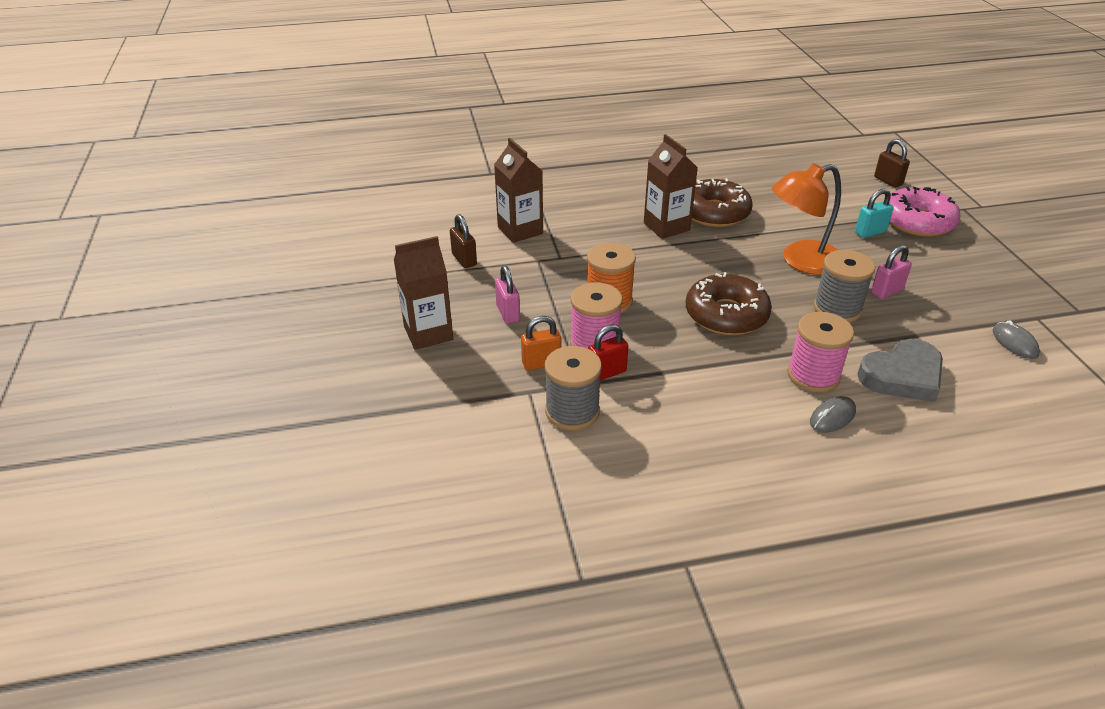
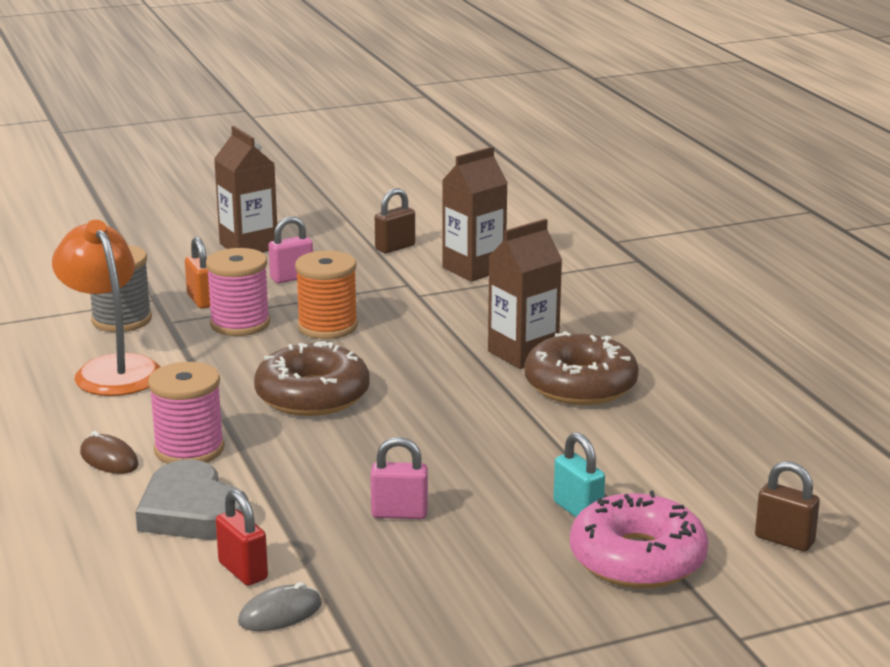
camera: 80 degrees right, 15 degrees down
red padlock [588,324,628,381] -> red padlock moved to [216,489,268,586]
orange lamp [772,163,841,275] -> orange lamp moved to [52,220,160,396]
grey mouse [810,396,856,433] -> brown mouse [80,431,139,474]
grey spool [813,250,875,323] -> none
pink padlock [871,245,912,299] -> pink padlock turned 45 degrees counterclockwise [370,437,428,519]
brown padlock [874,139,910,187] -> brown padlock turned 75 degrees clockwise [755,461,820,551]

